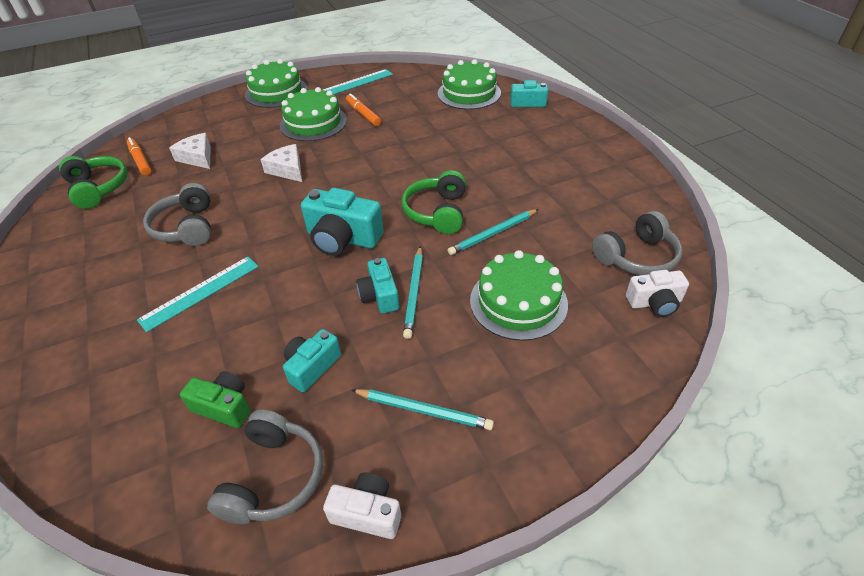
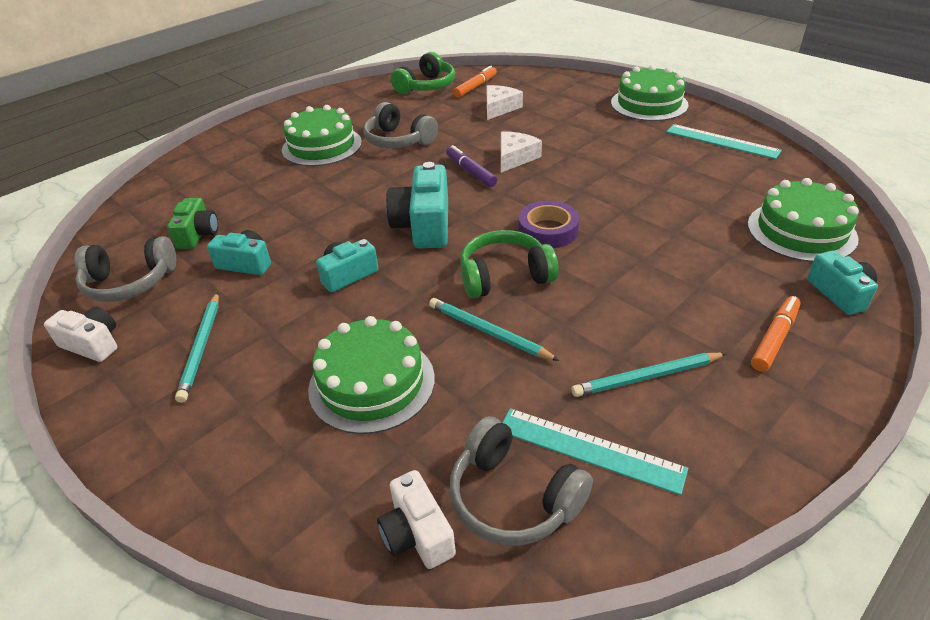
camera: 70 degrees right, 5 degrees down
turquoise ruler [137,256,259,332] -> turquoise ruler moved to [502,408,688,495]
grey headphones [143,183,211,246] -> grey headphones turned 105 degrees counterclockwise [363,102,438,148]
green cake [280,87,347,141] -> green cake moved to [282,105,362,166]
white camera [323,472,401,539] -> white camera turned 60 degrees counterclockwise [44,306,117,362]
orange marker [346,93,381,126] -> orange marker moved to [751,296,801,372]
turquoise pencil [403,246,423,339] -> turquoise pencil moved to [572,353,727,397]
none -> purple marker [446,145,497,187]
none -> purple tape [518,201,579,248]

